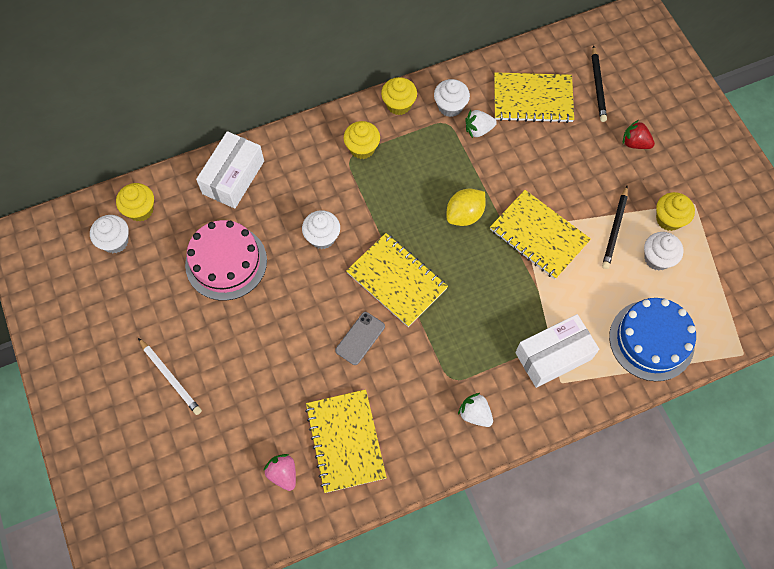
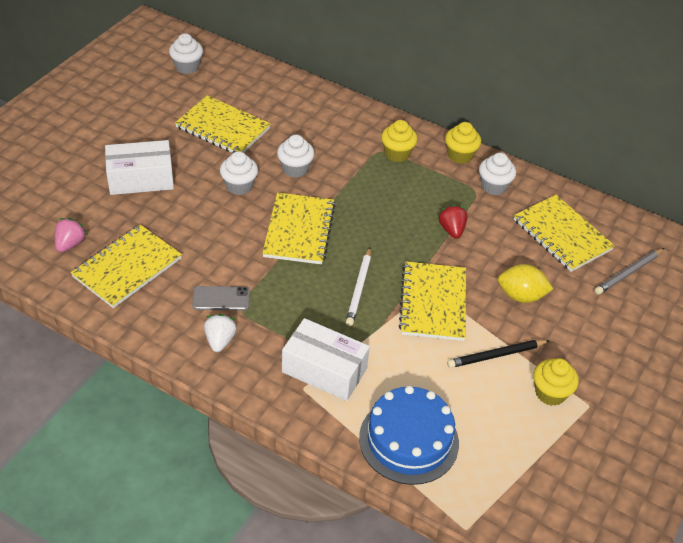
camera: 50 degrees right, 20 degrees down
yellow cupcake [116,183,154,222] -> none
white pencil [138,338,202,415] -> white pencil moved to [346,247,371,326]
pink cake [185,220,267,301] -> yellow notebook [175,95,271,153]
white box [196,131,264,209] -> white box moved to [105,140,174,195]
grey phone [335,312,385,365] -> grey phone moved to [192,286,250,311]
yellow lemon [447,189,486,226] -> yellow lemon moved to [498,264,553,303]
white strawberry [465,110,497,138] -> none
black pencil [592,45,607,122] -> grey pencil [595,248,664,295]
red strawberry [623,120,655,149] -> red strawberry moved to [438,204,468,239]
white cupcake [644,232,683,271] -> white cupcake moved to [220,151,258,195]

